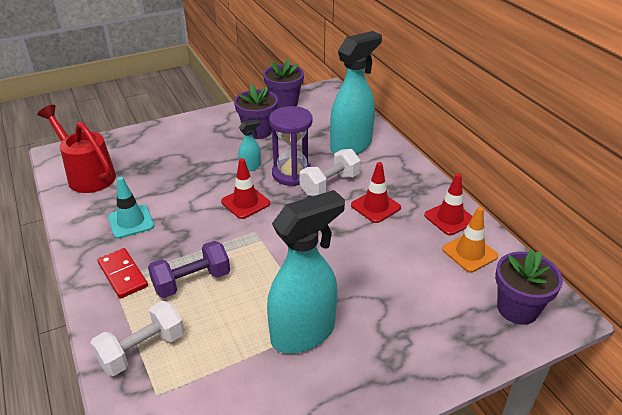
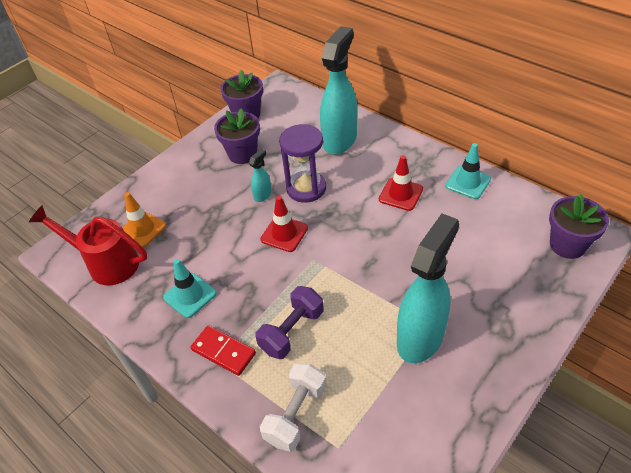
camera: 20 degrees left, 10 degrees up
white dumbbell [300,149,361,196] -> none
red traffic cone [424,173,473,235] -> turquoise traffic cone [445,143,491,199]
orange traffic cone [442,207,498,272] -> orange traffic cone moved to [122,192,166,247]

